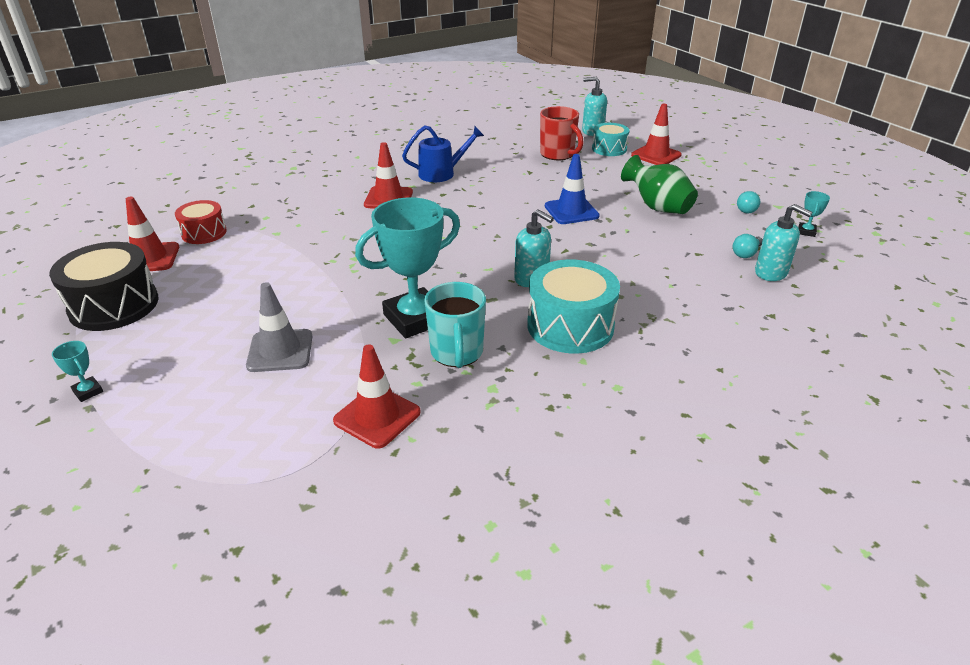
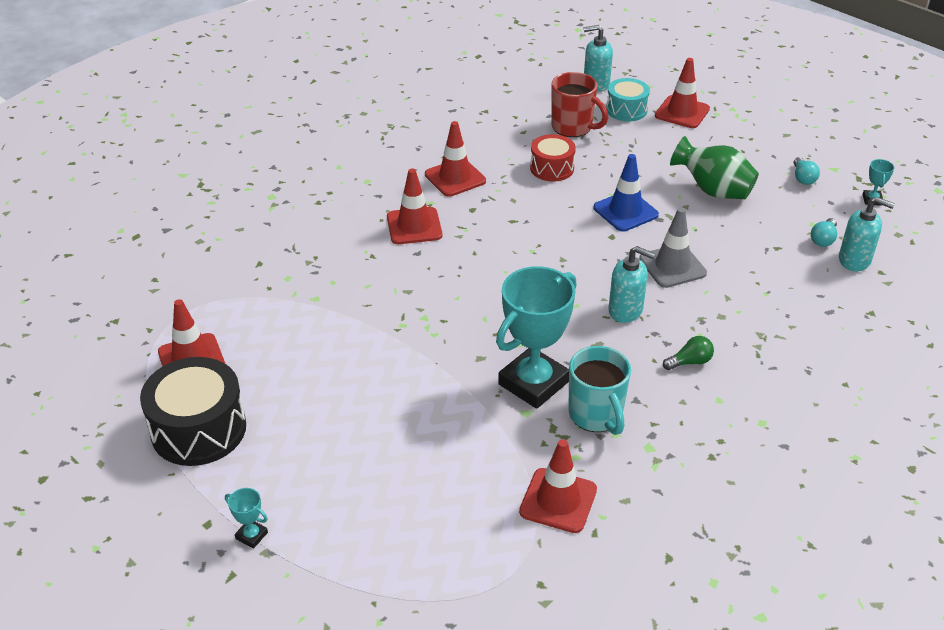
camera: 15 degrees left, 5 degrees up
red drum [175,200,227,244] -> red drum moved to [530,134,576,182]
grey traffic cone [246,282,313,372] -> grey traffic cone moved to [639,208,707,288]
blue watering can [402,126,484,182] -> red traffic cone [425,121,486,197]
turquoise drum [527,260,620,354] -> green light bulb [663,336,714,370]

